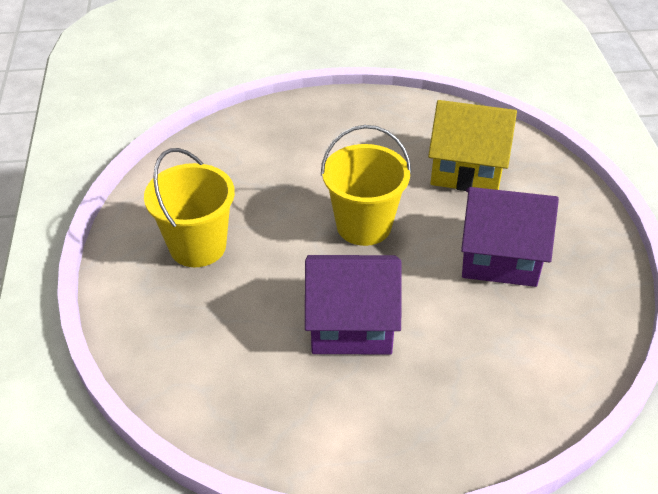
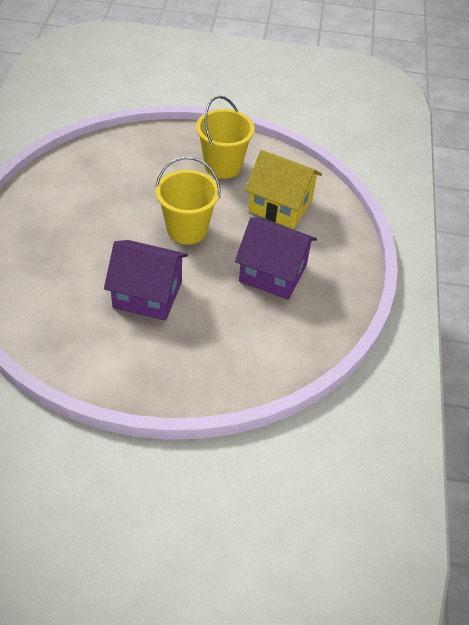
camera: 10 degrees right, 5 degrees up
yellow bucket [144,148,235,267] -> yellow bucket moved to [196,96,255,179]

